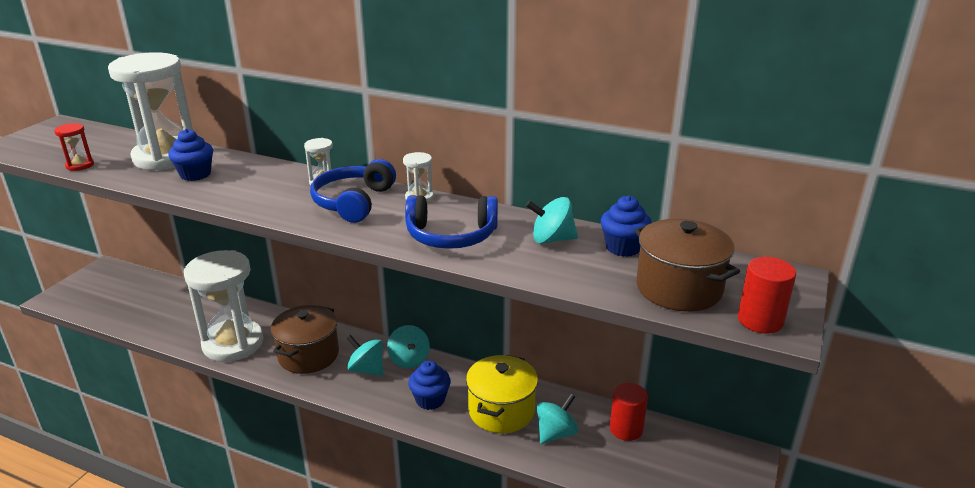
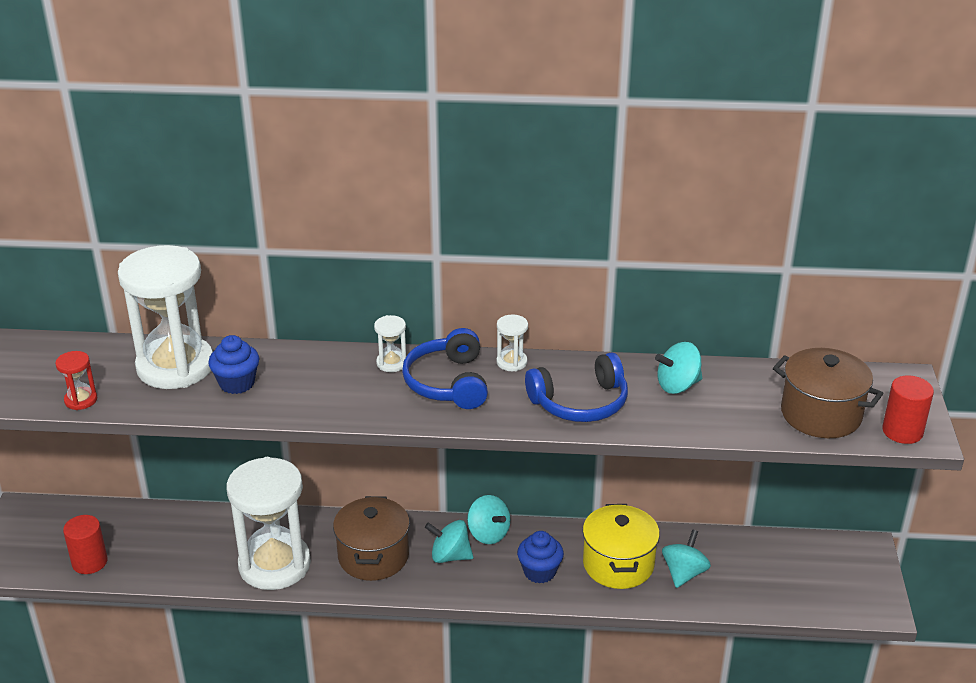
camera: 20 degrees left, 5 degrees up
blue cupcake [600,195,652,257] -> none
red cylinder [609,383,648,441] -> red cylinder moved to [63,515,108,574]

